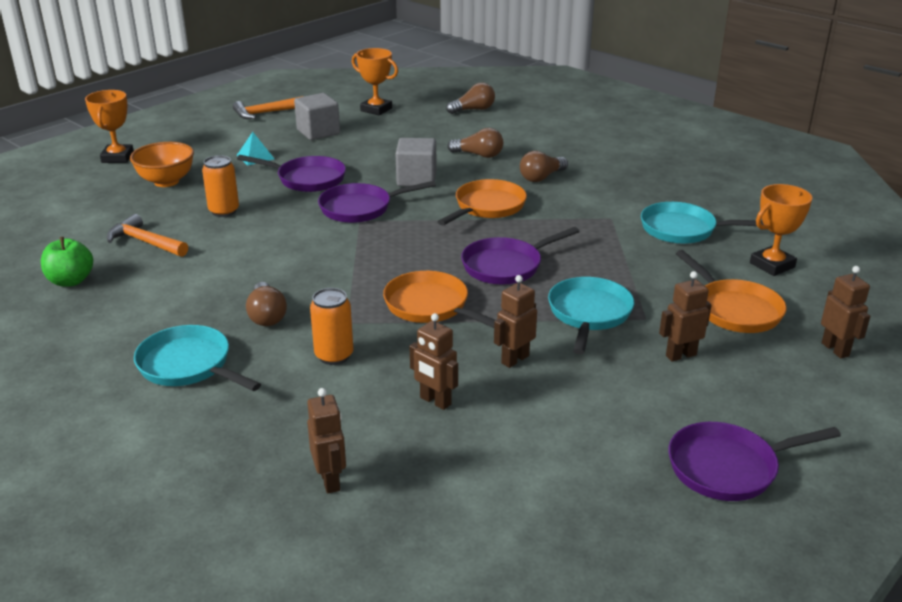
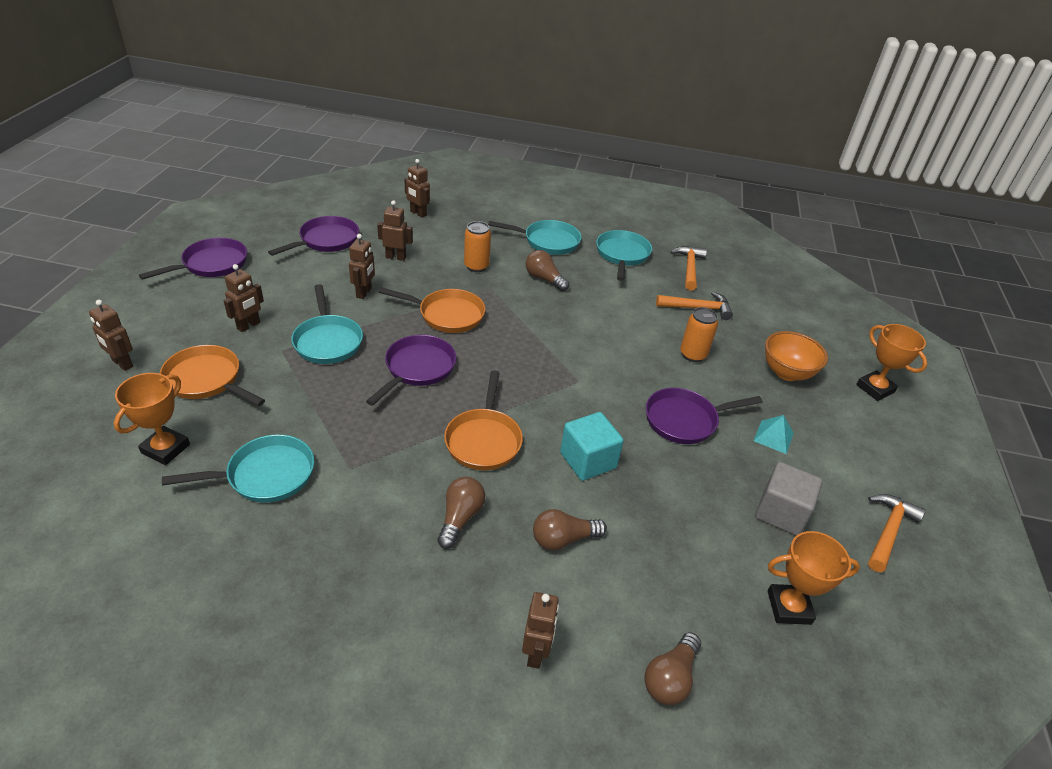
camera: 145 degrees right, 10 degrees up
green apple [41,237,93,287] -> orange hammer [671,246,707,291]
purple pan [318,181,436,223] -> purple pan moved to [268,216,359,256]
grey cube [396,138,437,186] -> turquoise cube [560,412,624,481]
none -> brown robot [522,592,559,669]
none -> turquoise pan [596,230,652,281]

